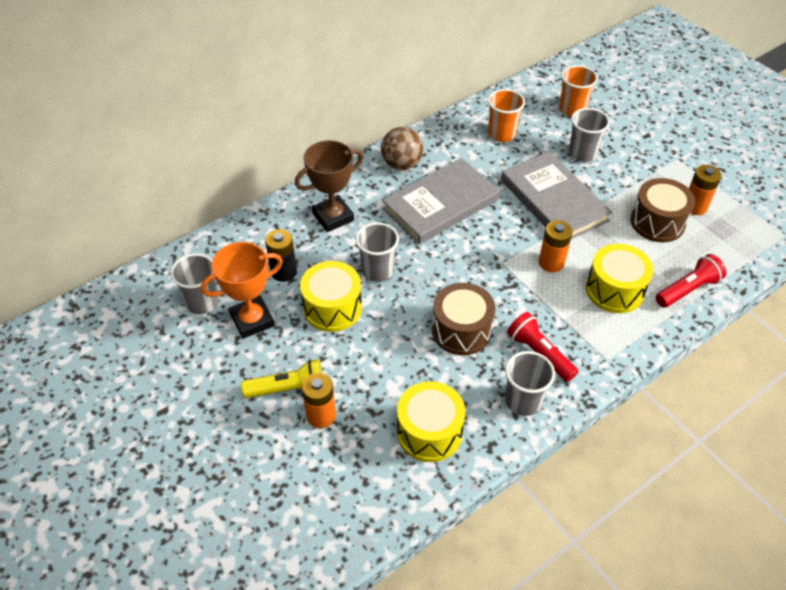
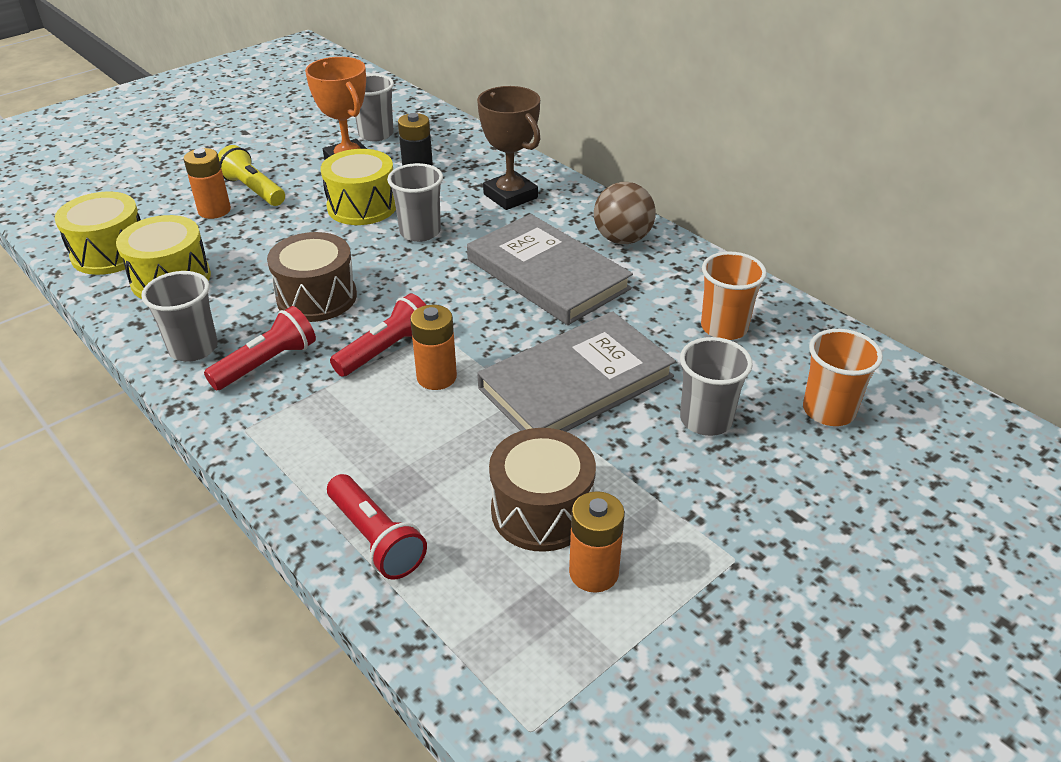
camera: 85 degrees right, 10 degrees down
yellow flashlight [241,359,323,398] -> yellow flashlight turned 150 degrees clockwise [218,145,285,206]
yellow drum [586,244,654,313] -> yellow drum moved to [55,192,141,275]
none -> red flashlight [330,293,426,377]

